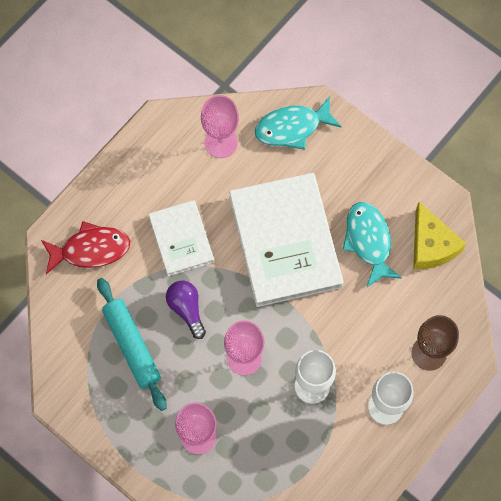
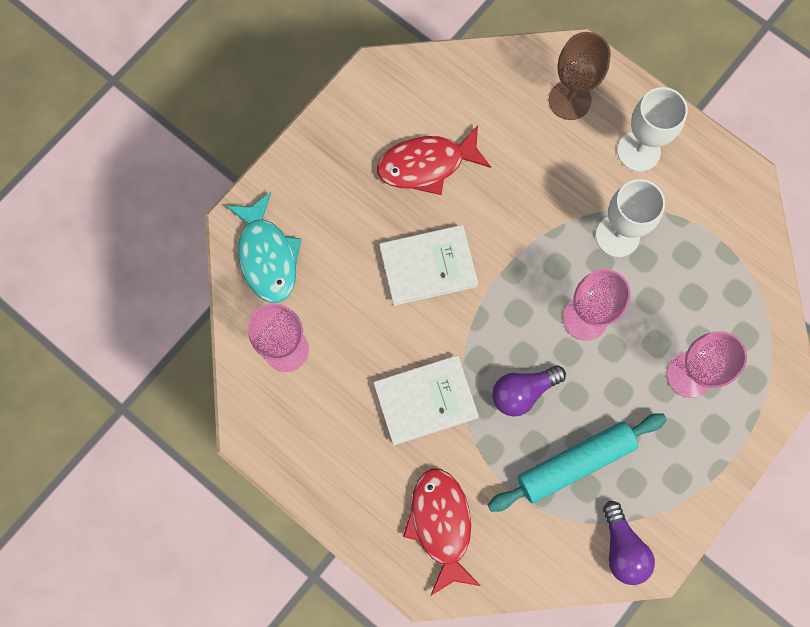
camera: 90 degrees left, 5 degrees up
white book [229,173,344,307] -> white book [379,225,478,306], size x0.55
turquoise fish [343,202,402,287] -> red fish [377,125,491,195]
yellow cheese [413,202,466,269] -> none
none -> purple light bulb [603,501,655,585]

